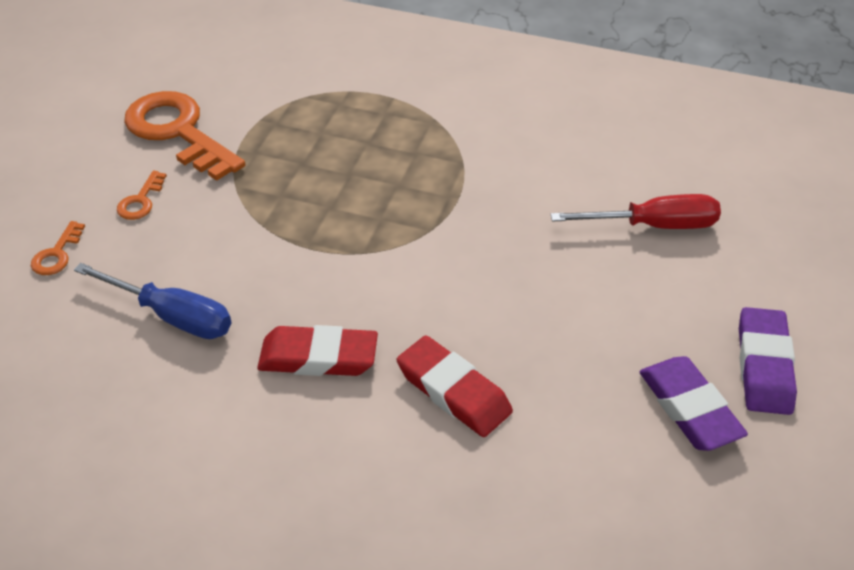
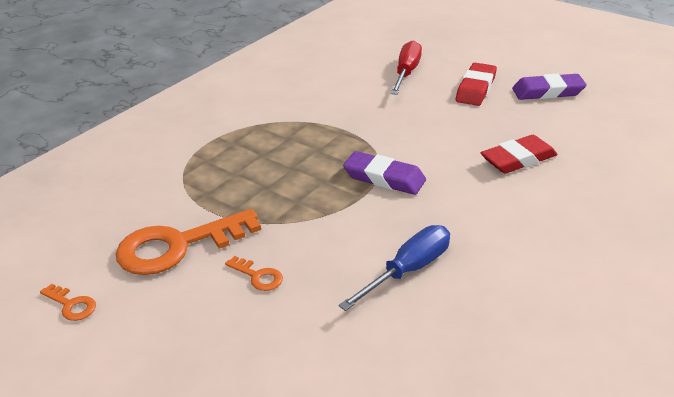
camera: 70 degrees left, 10 degrees down
orange key [31,221,85,275] -> orange key moved to [40,284,96,321]
red eraser [257,325,378,376] -> red eraser moved to [456,63,497,106]
purple eraser [739,307,797,415] -> purple eraser moved to [343,151,426,195]

